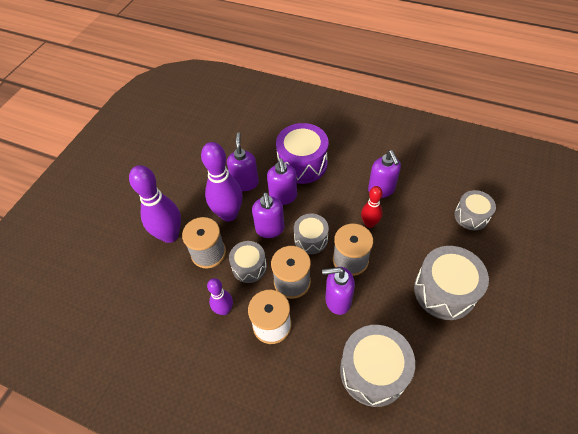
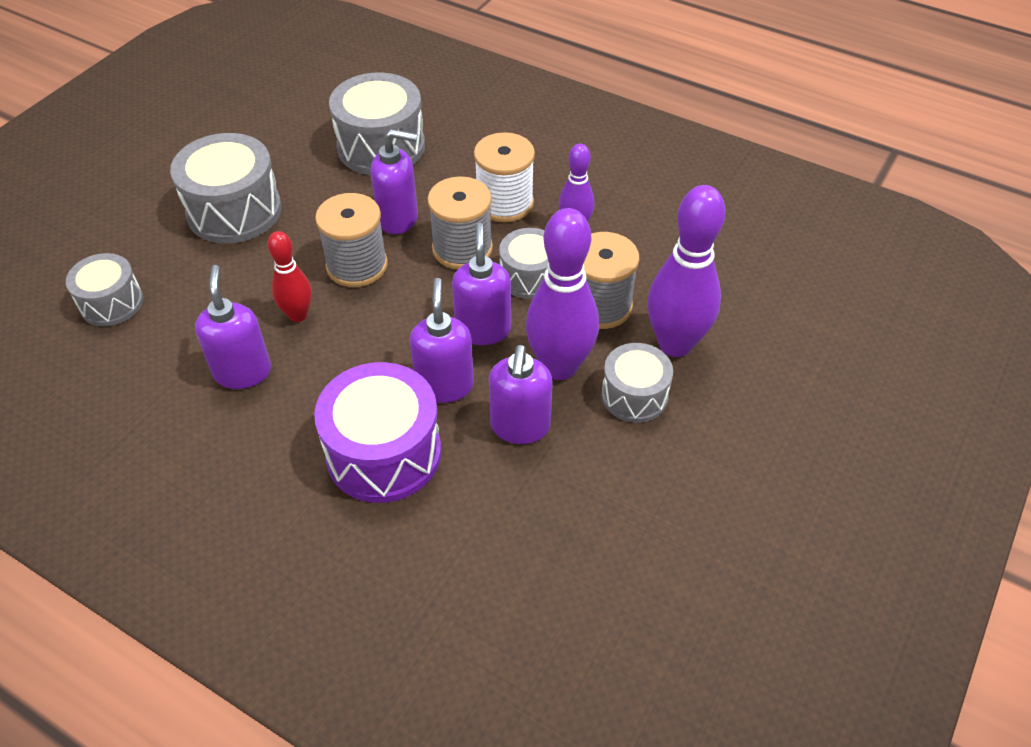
camera: 175 degrees left, 5 degrees down
grey drum [294,214,329,254] -> grey drum moved to [601,343,673,423]

